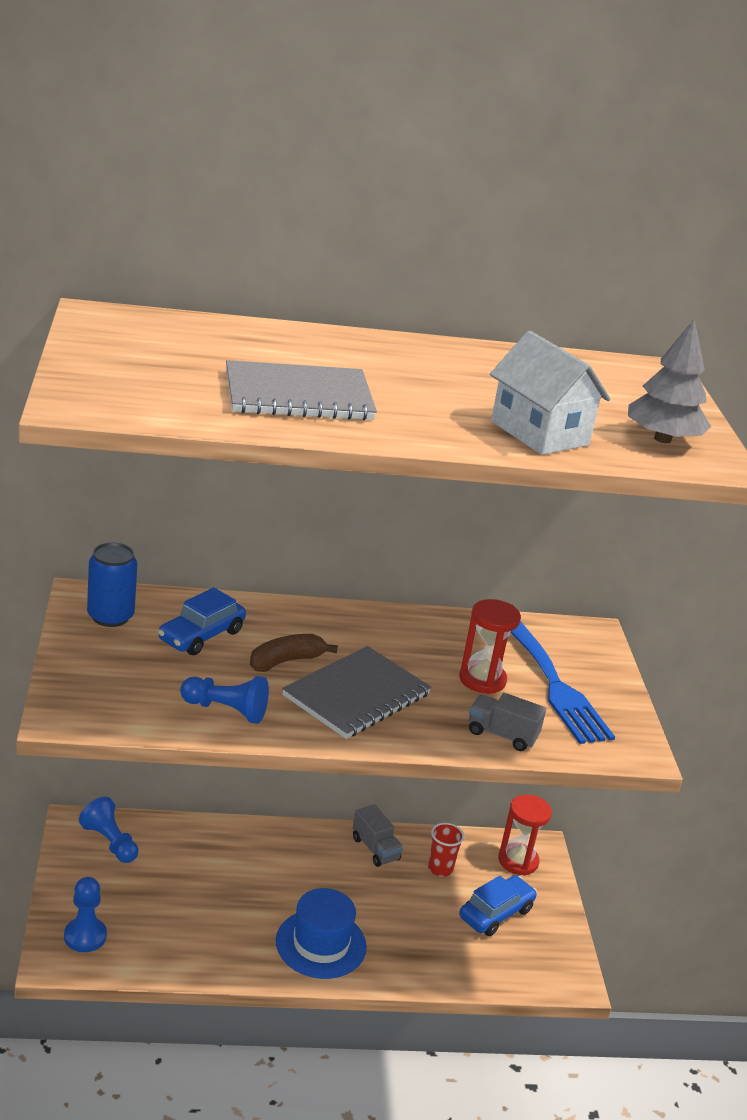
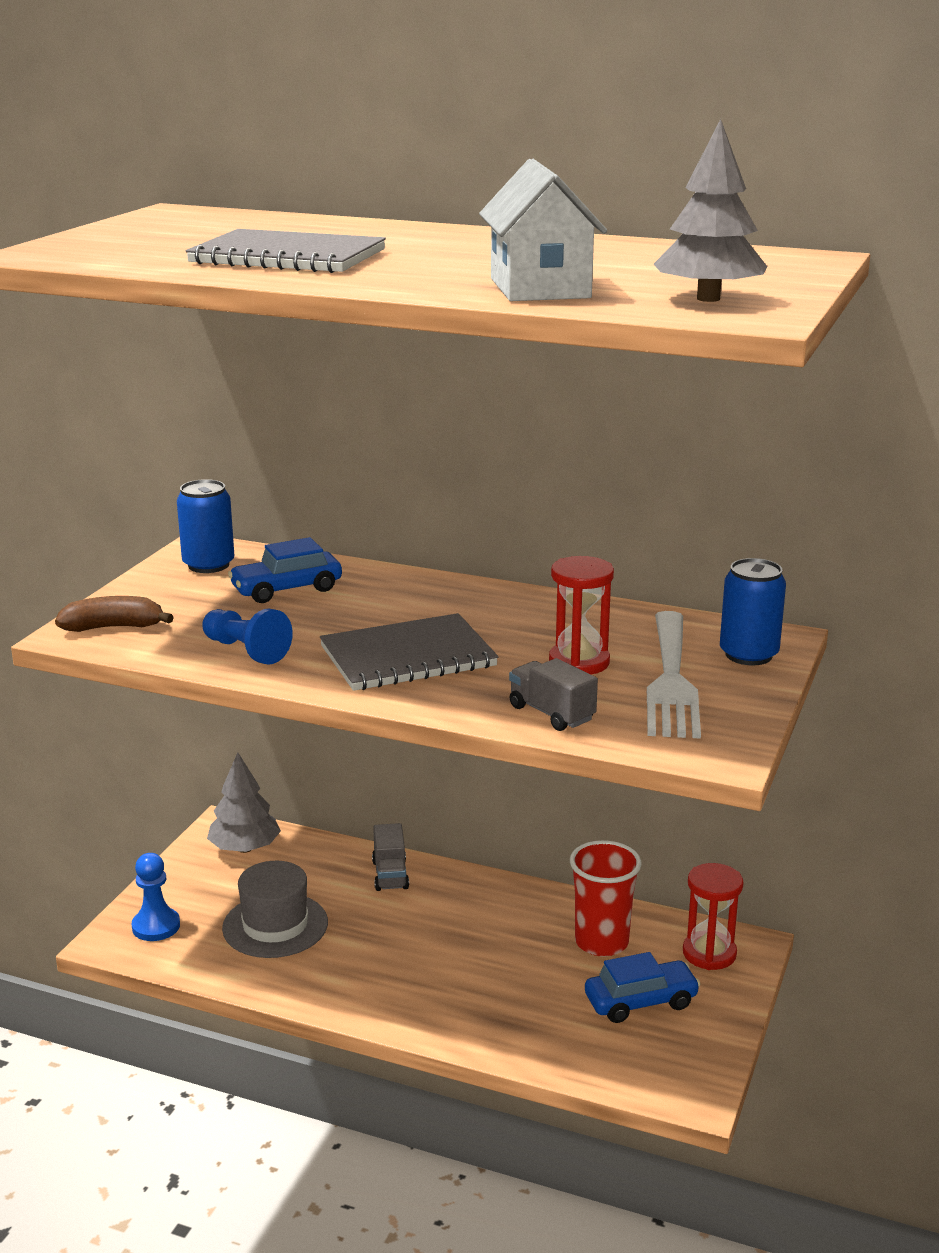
camera: 30 degrees right, 5 degrees down
blue pawn [79,797,139,863] -> grey tree [207,753,281,853]
brown banana [250,634,338,672] -> brown banana moved to [55,596,174,632]
blue hat [276,888,367,979] -> none
grey truck [353,804,403,867] -> grey truck moved to [372,823,409,891]
red cup [428,823,464,877] -> red cup [570,840,641,957], size x1.66
blue fork [511,621,615,744] -> white fork [647,611,701,739]
none -> grey hat [222,861,328,958]
none -> blue can [720,558,786,666]

